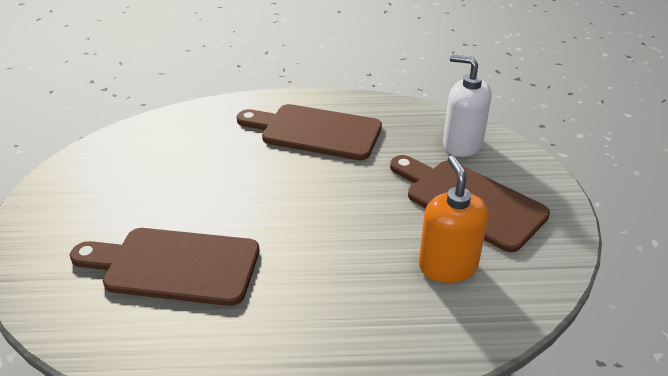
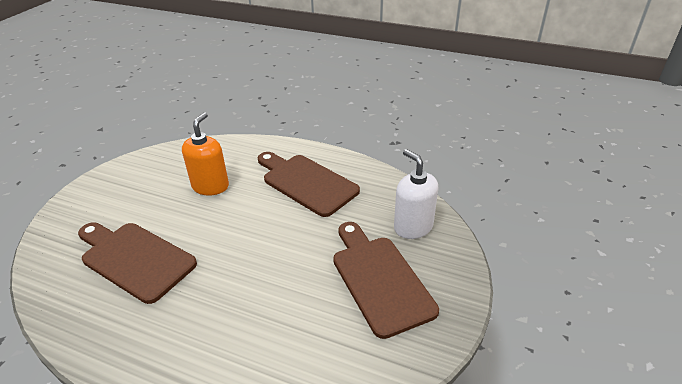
camera: 25 degrees right, 0 degrees up
orange soap dispenser [419,156,488,283] -> orange soap dispenser moved to [182,112,229,195]

